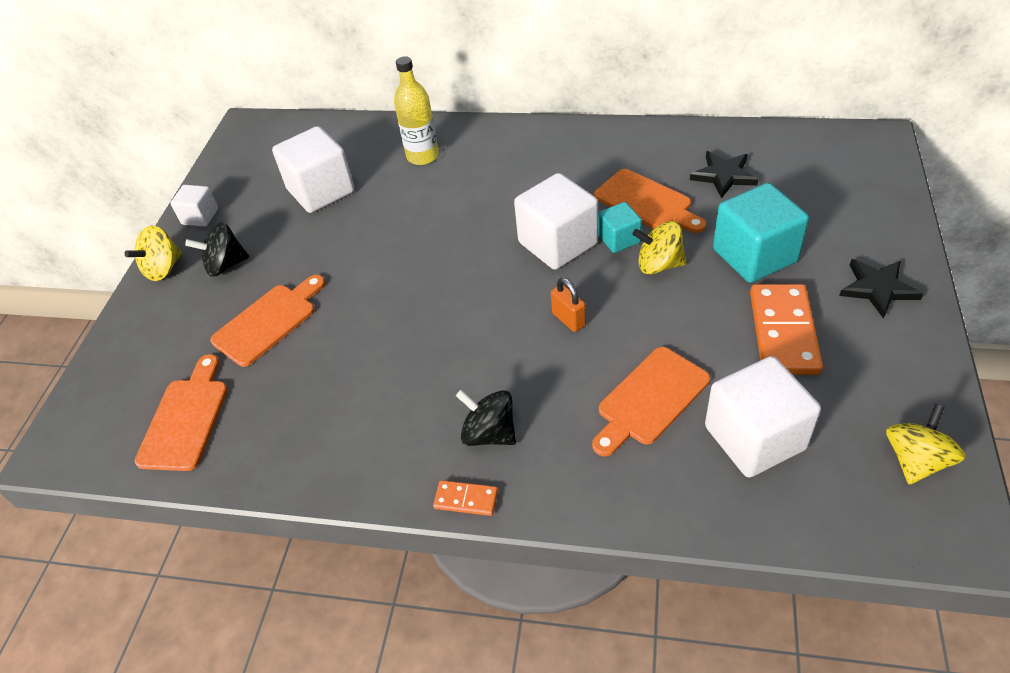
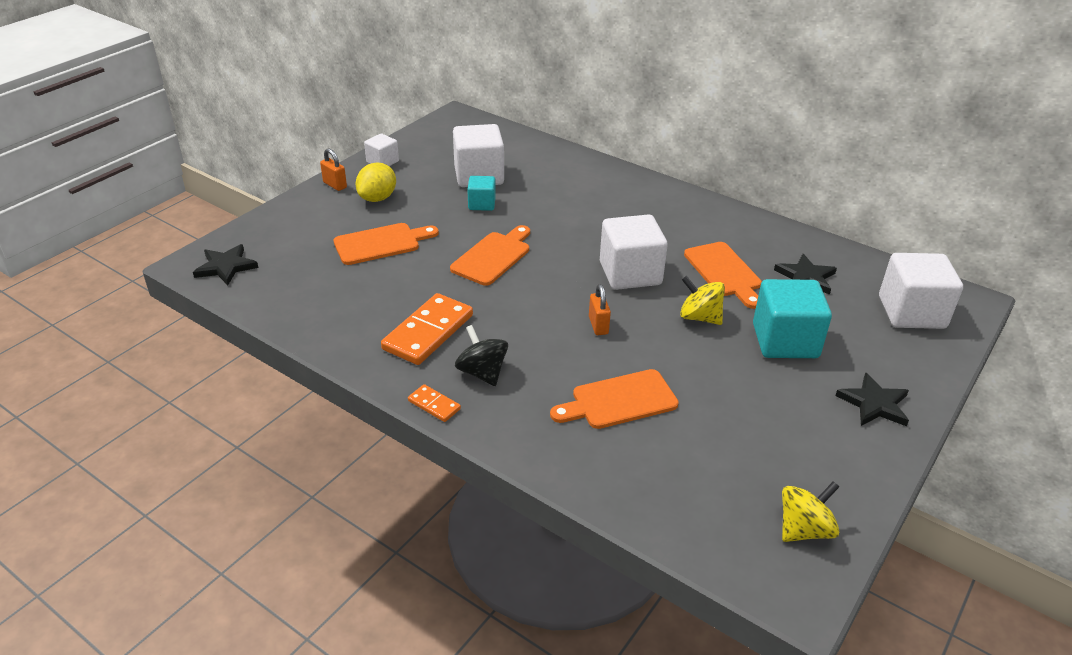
camera: 20 degrees right, 10 degrees down
yellow spinning top [124,226,182,281] -> orange padlock [320,148,347,191]
orange cutting board [135,354,228,471] -> orange cutting board moved to [450,225,530,286]
black spinning top [185,222,249,277] -> yellow lemon [356,163,396,202]
yellow bottle [394,56,439,165] -> none
turquoise cube [598,202,642,253] -> turquoise cube moved to [467,176,496,211]
white cube [705,356,821,477] -> white cube moved to [879,253,963,329]
orange domino [750,284,823,375] -> orange domino moved to [381,293,473,365]
none -> black star [193,244,258,285]

